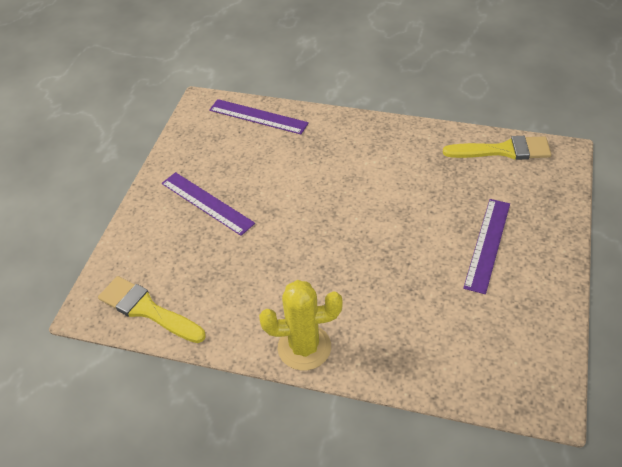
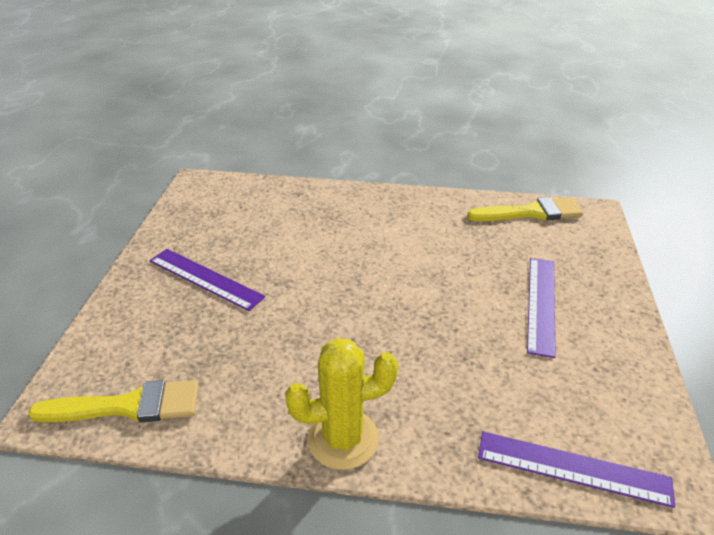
camera: 10 degrees left, 10 degrees down
yellow brush [98,276,206,343] -> yellow brush turned 150 degrees clockwise [28,380,199,422]
purple ruler [209,99,309,134] -> purple ruler moved to [478,431,675,508]

